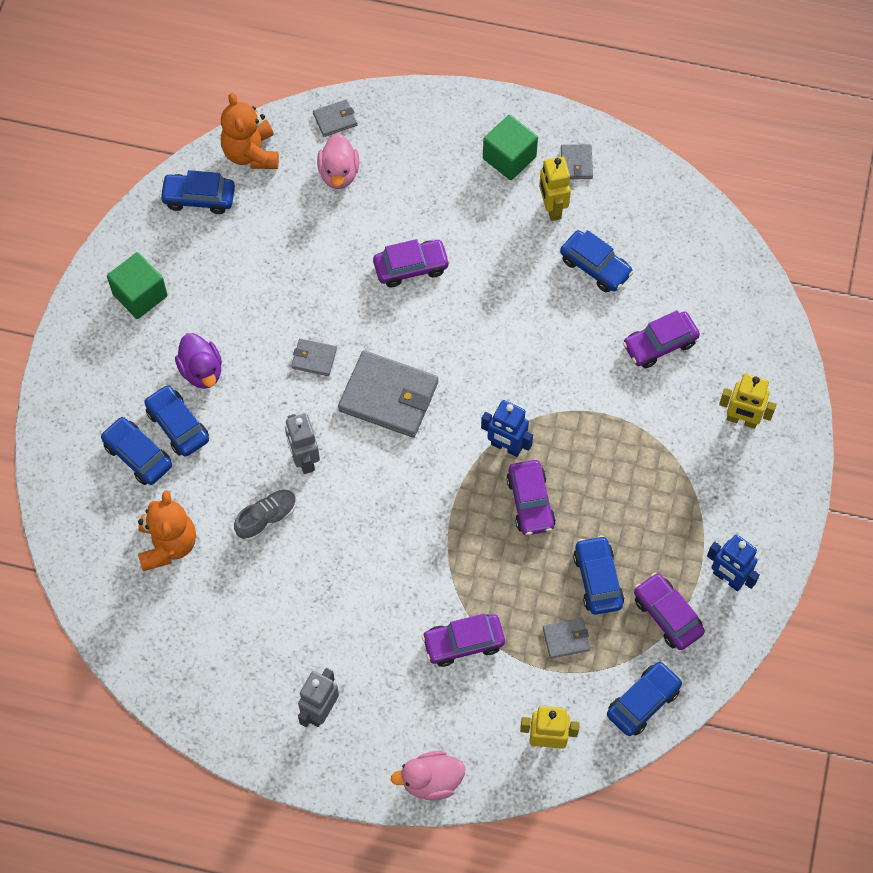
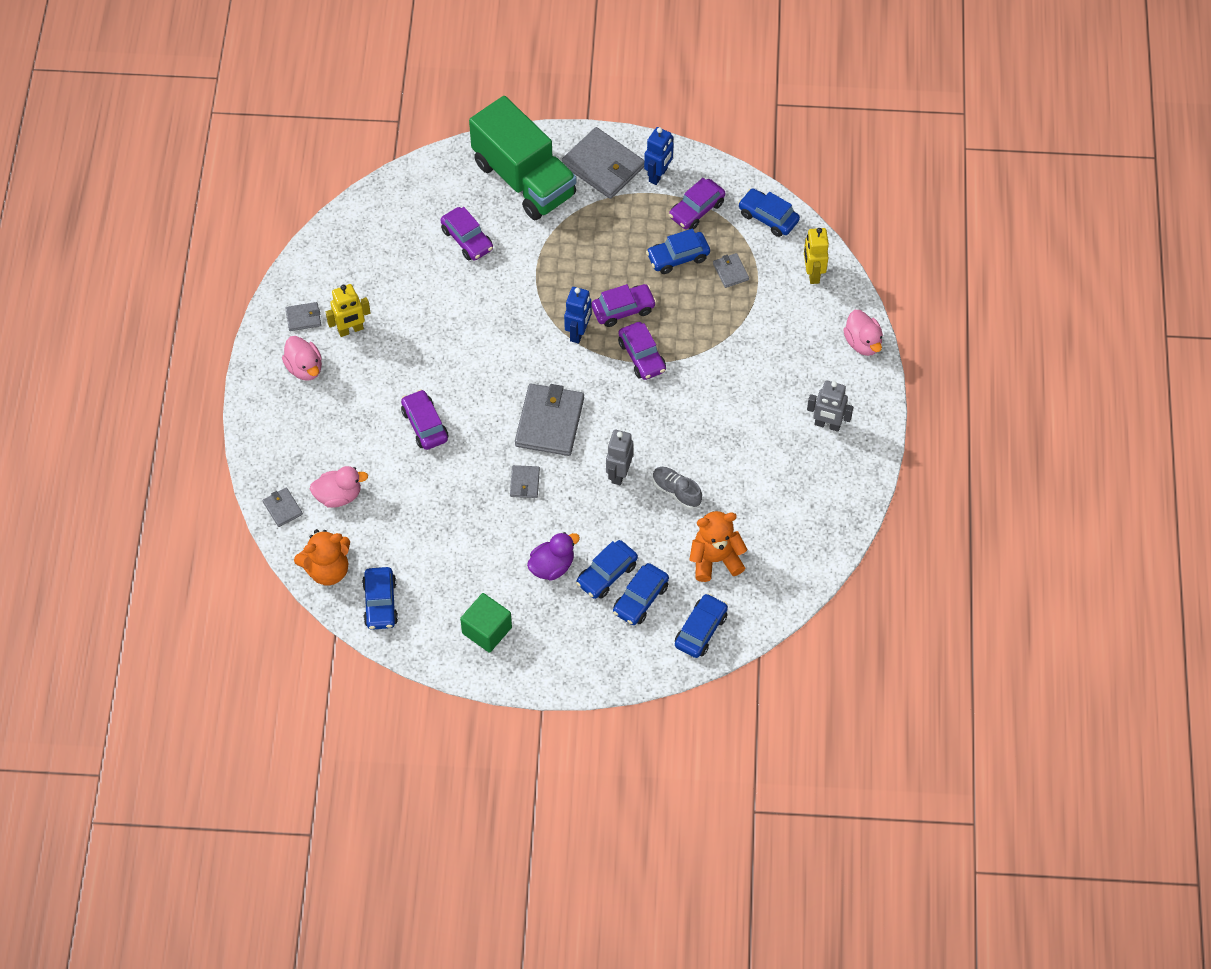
camera: 100 degrees left, 5 degrees down
grey robot [285,413,320,474] -> grey robot turned 135 degrees clockwise [606,430,633,485]
purple car [422,613,505,667] -> purple car moved to [618,322,666,380]
green cube [483,115,538,180] -> pink duck [282,336,322,381]
blue car [560,230,633,293] -> blue car moved to [675,593,728,658]
yellow robot [719,374,776,429] -> green truck [469,96,577,220]
none -> grey wallet [562,127,644,199]

